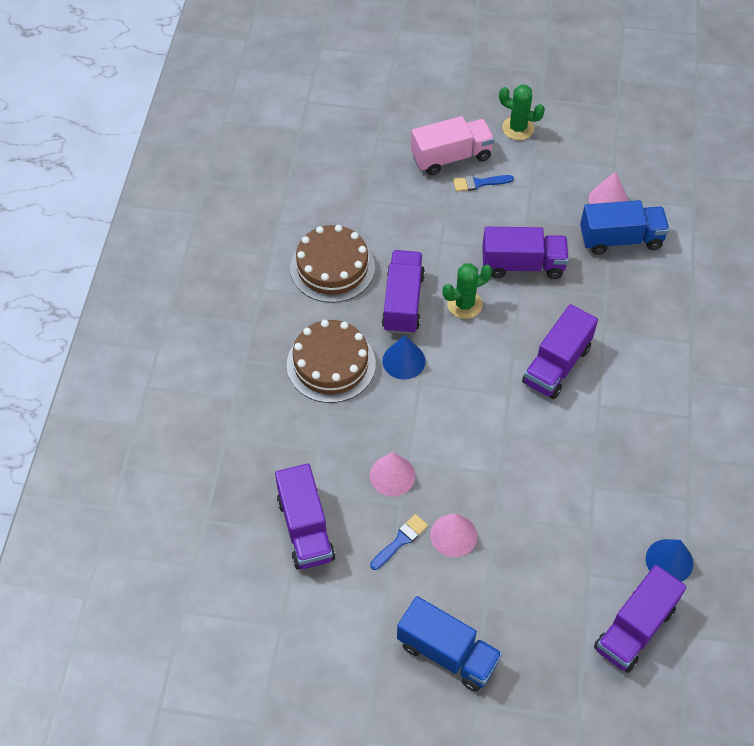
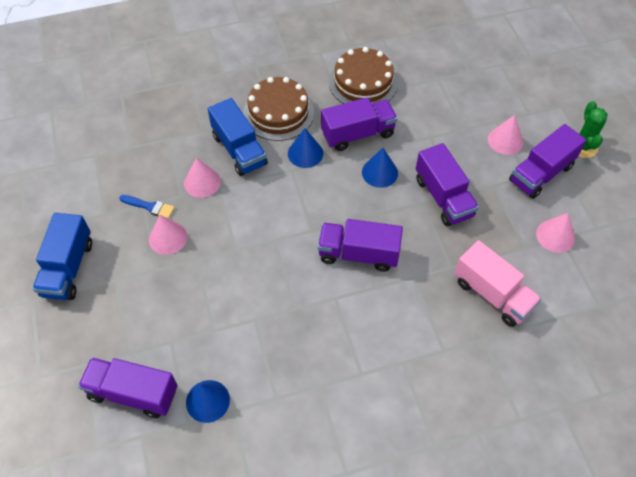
camera: 65 degrees right, 0 degrees up
purple truck [275,463,335,570] -> purple truck moved to [509,124,586,199]
pink truck [411,116,495,175] -> pink truck moved to [454,240,542,327]
green cactus [442,263,492,319] -> blue cone [362,148,398,188]
blue brush [453,175,514,192] -> pink cone [488,115,523,155]
blue truck [580,200,670,255] -> blue truck moved to [208,98,268,176]

